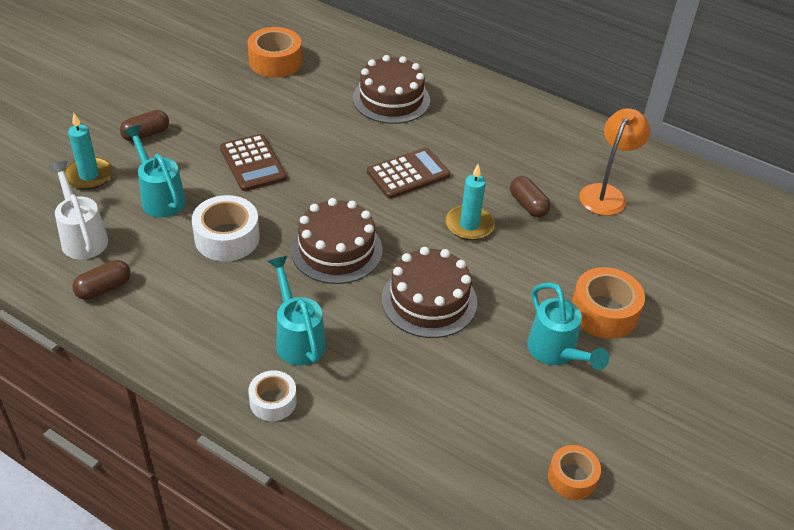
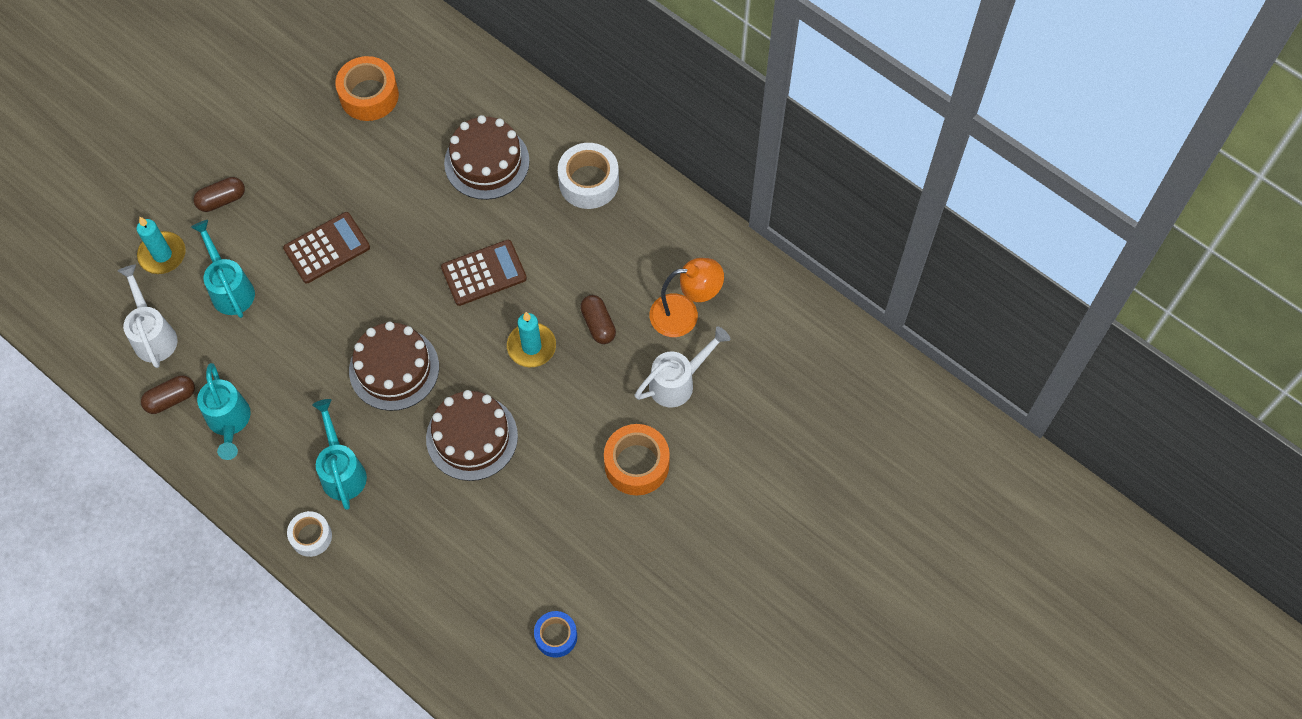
camera: 10 degrees right, 20 degrees up
white tape [192,195,260,261] -> white tape moved to [558,143,619,209]
brown calculator [220,134,287,191] -> brown calculator turned 105 degrees counterclockwise [283,212,370,283]
turquoise watering can [527,283,609,370] -> turquoise watering can moved to [197,363,251,460]
orange tape [548,445,601,500] -> blue tape [534,611,577,658]
orange lamp [579,108,651,216] -> orange lamp turned 45 degrees clockwise [650,258,724,337]
none -> white watering can [635,326,730,407]

